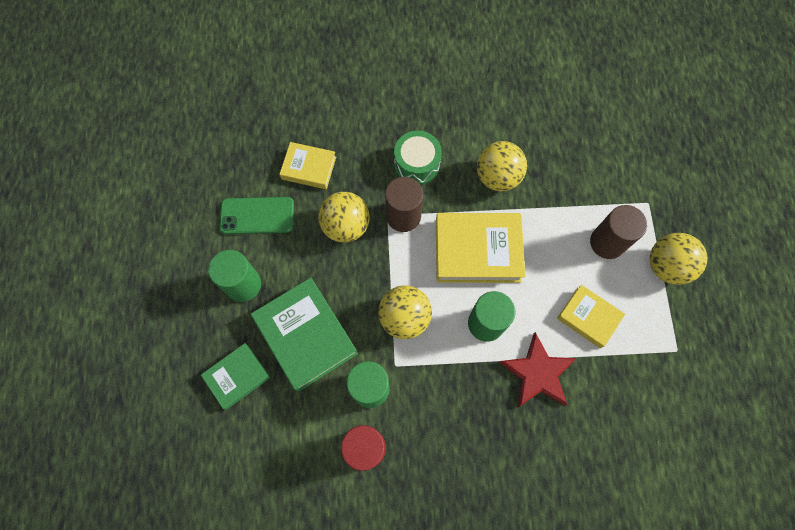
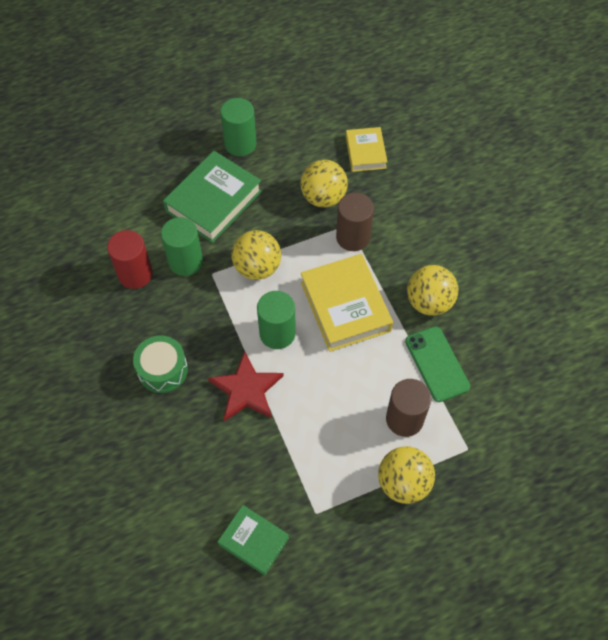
camera: 70 degrees right, 10 degrees down
green book [201,343,270,410] -> green book moved to [218,505,289,575]
green phone [219,197,294,234] -> green phone moved to [405,326,470,402]
green drum [394,131,442,185] -> green drum moved to [133,335,188,393]
yellow book [557,285,625,348] -> none

